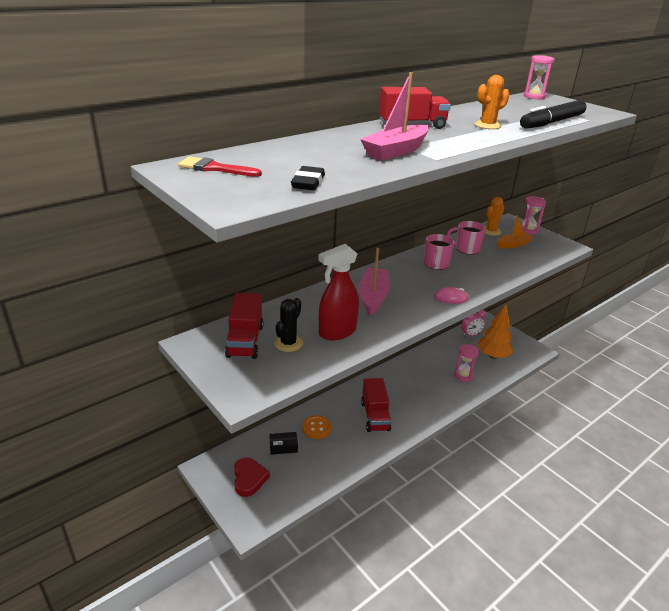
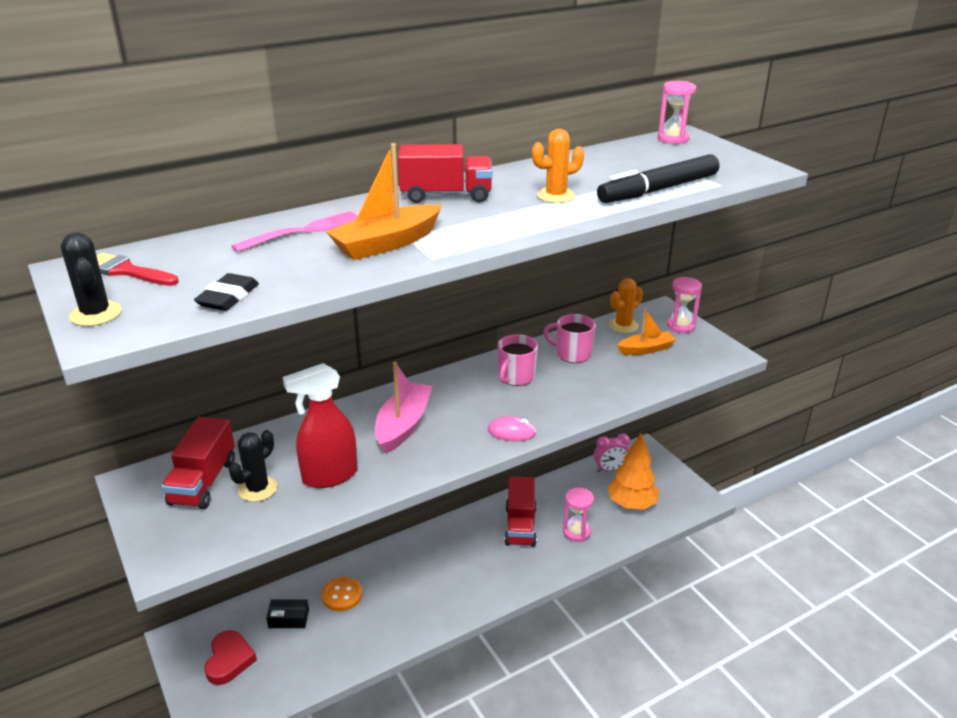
camera: 10 degrees right, 0 degrees up
pink boat [360,72,429,161] -> orange boat [326,143,442,260]
red truck [361,378,391,432] -> red truck moved to [504,476,537,547]
none -> black cactus [61,232,121,326]
none -> pink fork [231,211,358,252]

